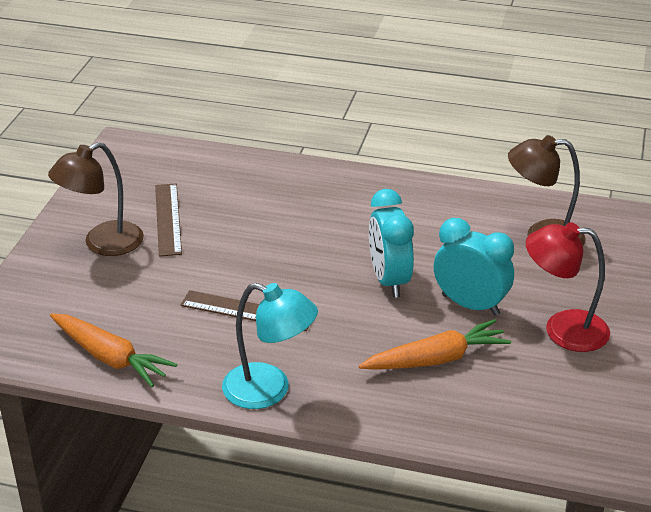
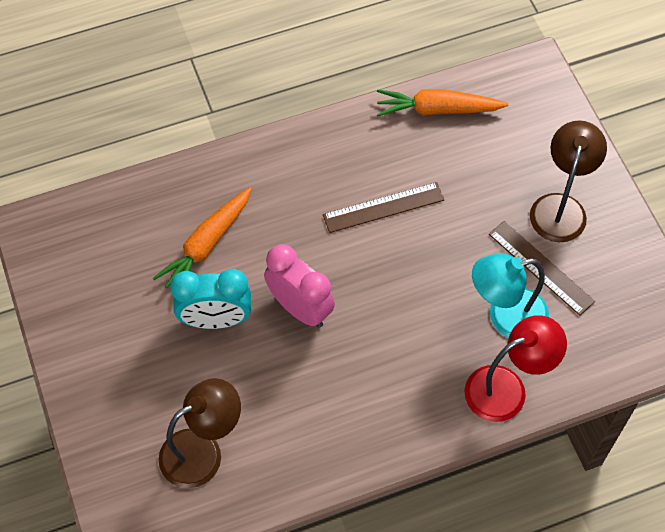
camera: 145 degrees right, 25 degrees up
turquoise lamp [222,283,318,409] -> turquoise lamp moved to [472,254,549,338]
turquoise clock [369,189,414,298] -> pink clock [264,244,335,328]
red lamp [526,222,610,352] -> red lamp moved to [464,315,567,422]

